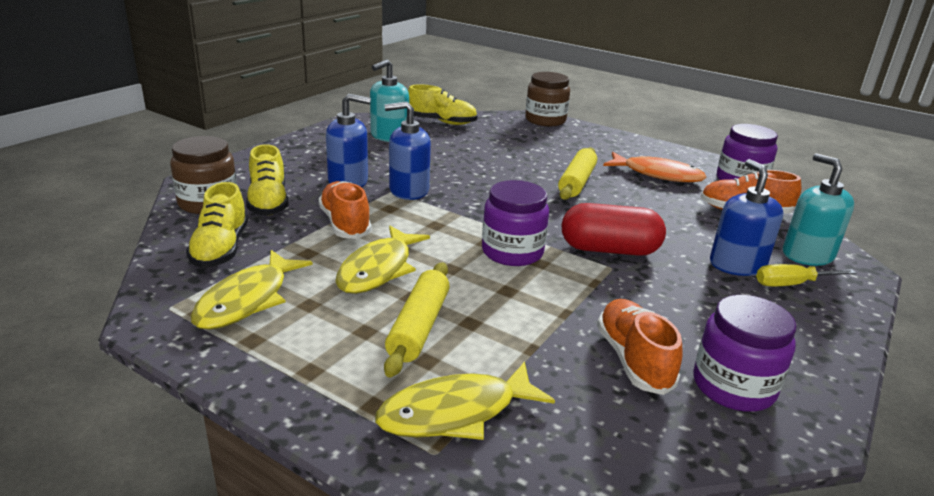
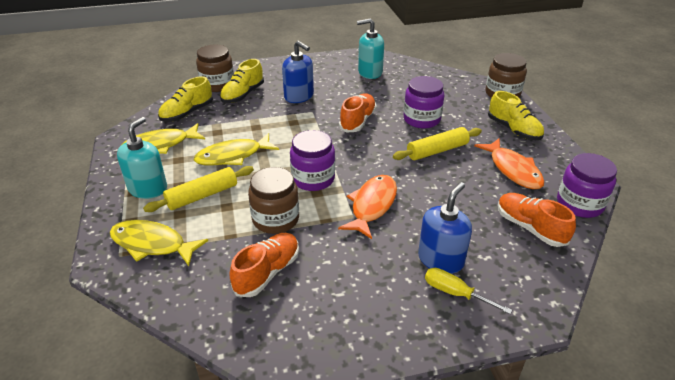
camera: 45 degrees right, 10 degrees up
orange shoe [318,181,372,239] -> orange shoe moved to [339,93,377,133]
blue soap dispenser [384,101,431,200] -> none
yellow shoe [408,84,477,125] -> yellow shoe moved to [488,91,544,140]
red capsule [562,203,666,256] -> orange fish [338,175,397,239]
purple jar [693,295,797,412] -> purple jar moved to [403,76,445,129]
turquoise soap dispenser [783,153,854,266] -> turquoise soap dispenser moved to [117,117,167,199]
none -> brown jar [248,167,299,234]

